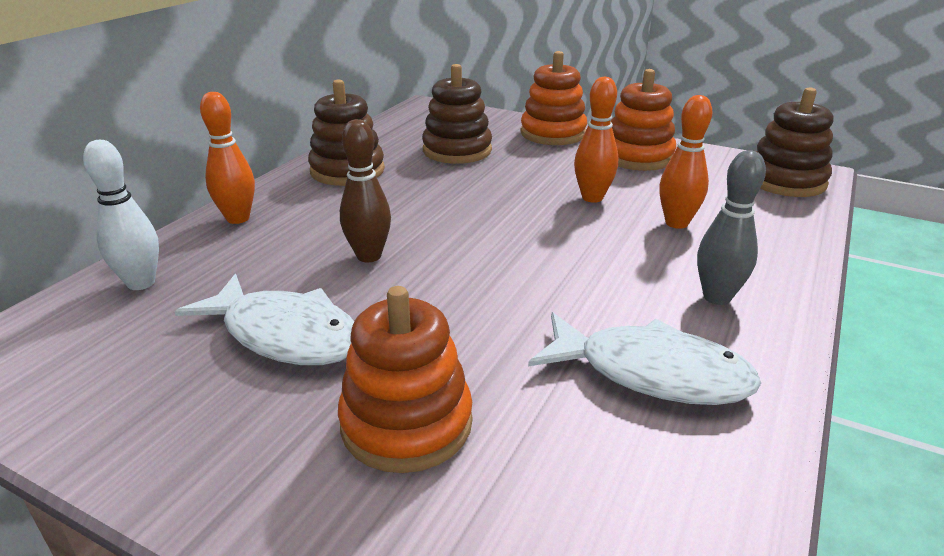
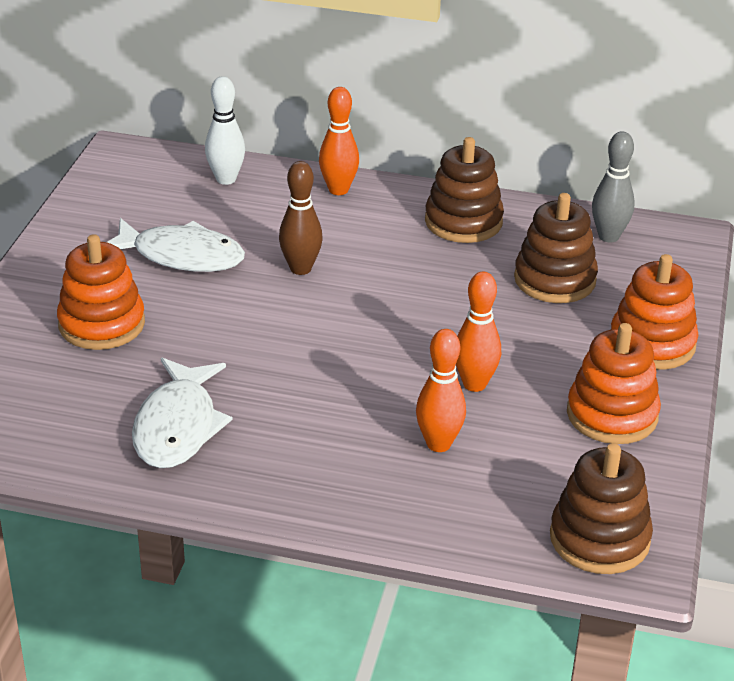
camera: 75 degrees right, 5 degrees up
white fish [174,274,354,365] -> white fish turned 90 degrees counterclockwise [107,218,245,272]
grey bowling pin [697,150,766,305] -> grey bowling pin moved to [592,131,635,242]

